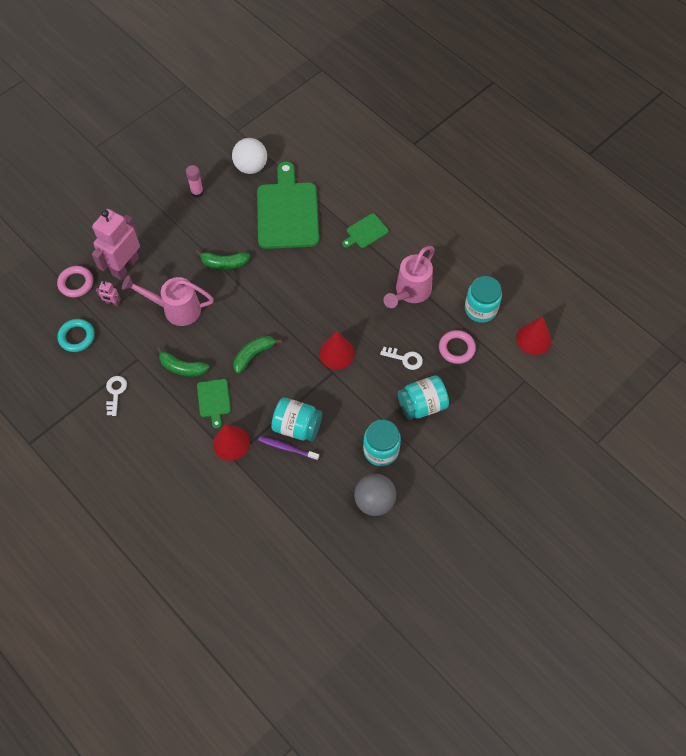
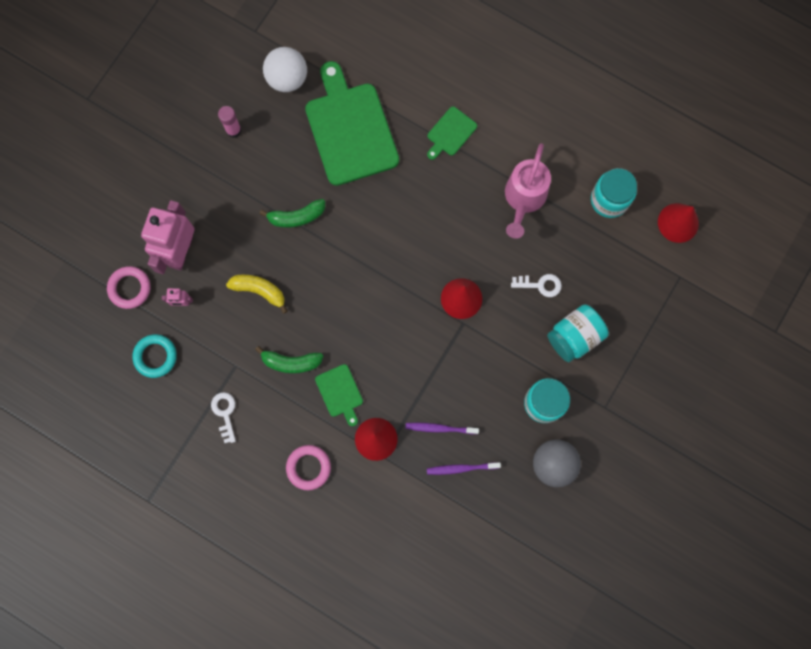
camera: 15 degrees left, 15 degrees up
pink watering can [122,276,214,326] -> yellow banana [226,275,287,314]
green banana [233,336,282,374] -> none
turquoise jar [271,398,322,441] -> none
pink ring [439,330,476,364] -> pink ring moved to [286,445,331,490]
none -> purple toothbrush [427,462,501,475]

